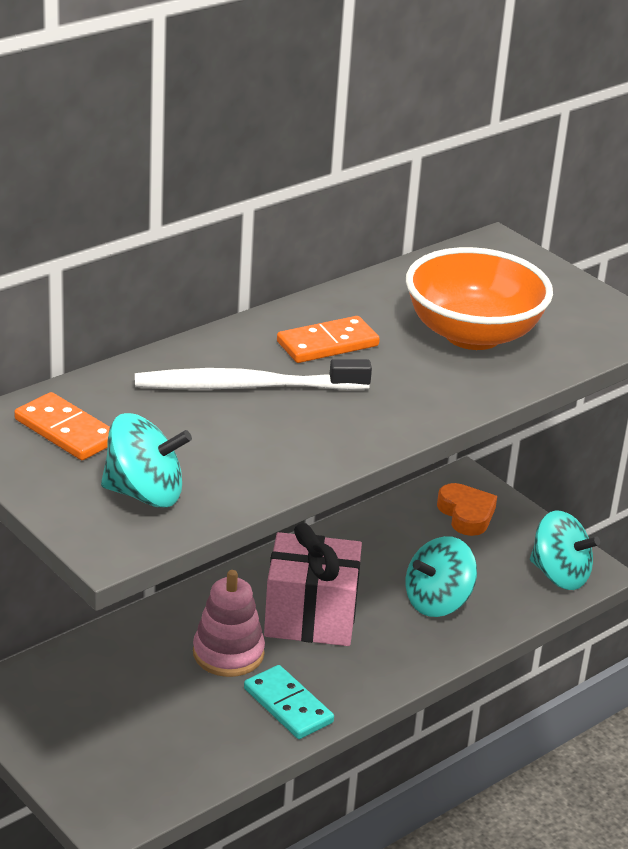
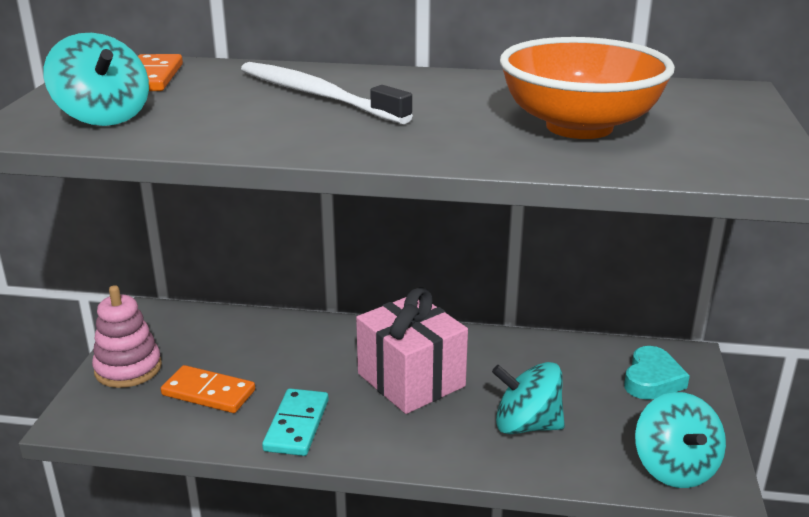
camera: 50 degrees right, 5 degrees down
pink stacking toy [193,570,265,677] -> pink stacking toy moved to [92,285,162,388]
orange domino [277,316,380,363] -> orange domino moved to [161,365,255,413]
orange heart [437,483,497,536] -> turquoise heart [624,346,690,400]

